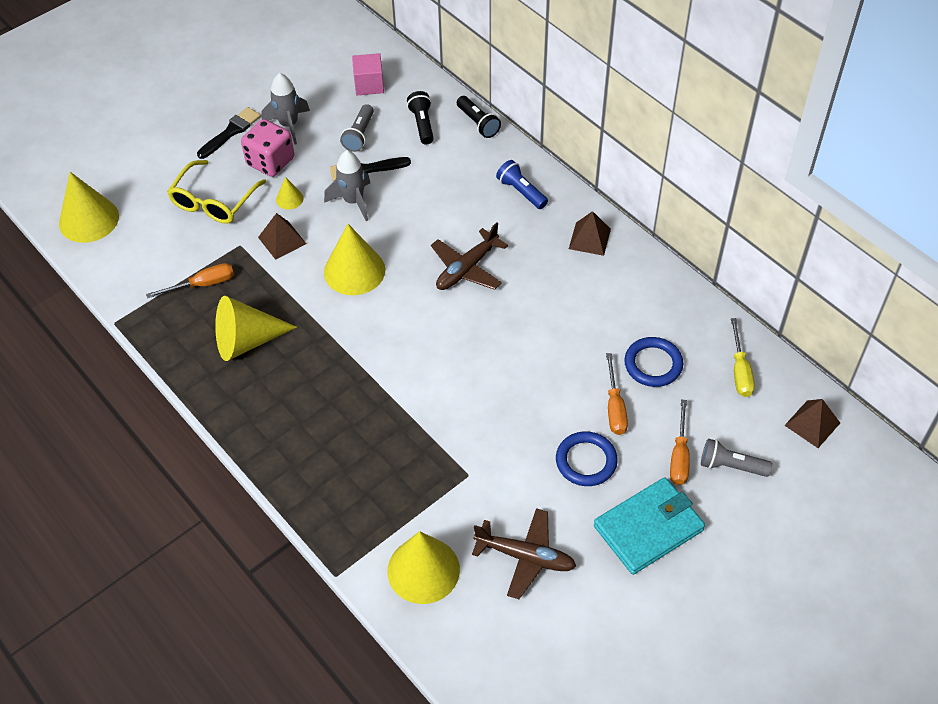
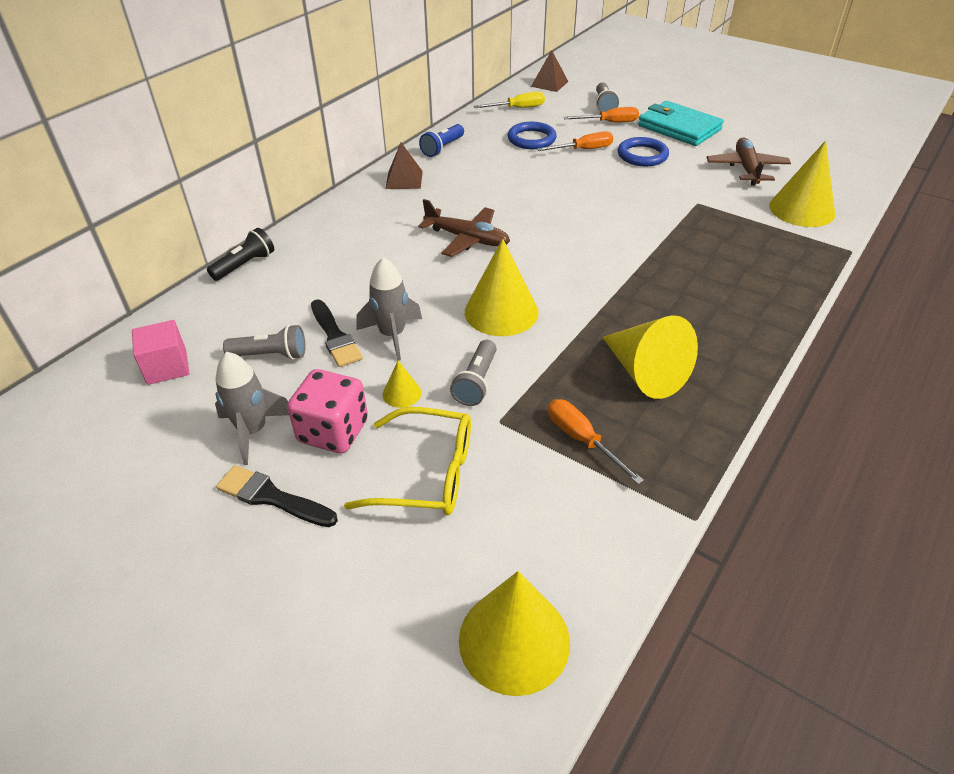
camera: 105 degrees left, 10 degrees down
brown pyramid [258,213,306,260] -> grey flashlight [450,340,497,406]
black flashlight [407,91,434,145] -> none
blue flashlight [496,160,548,209] -> blue flashlight moved to [419,124,464,157]

